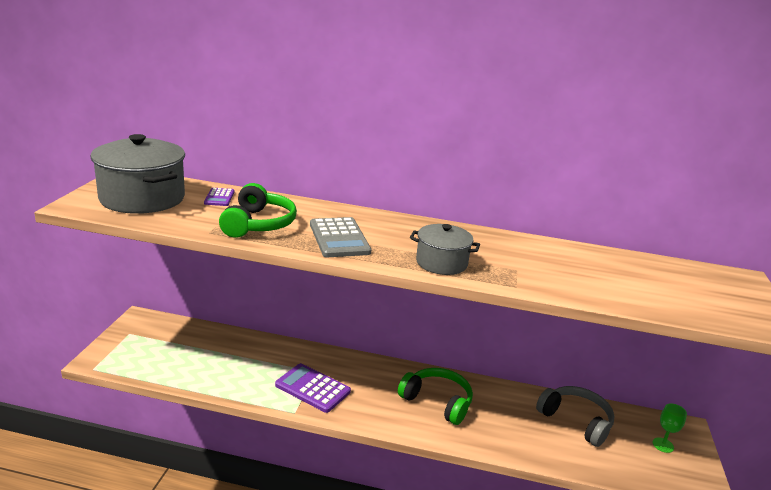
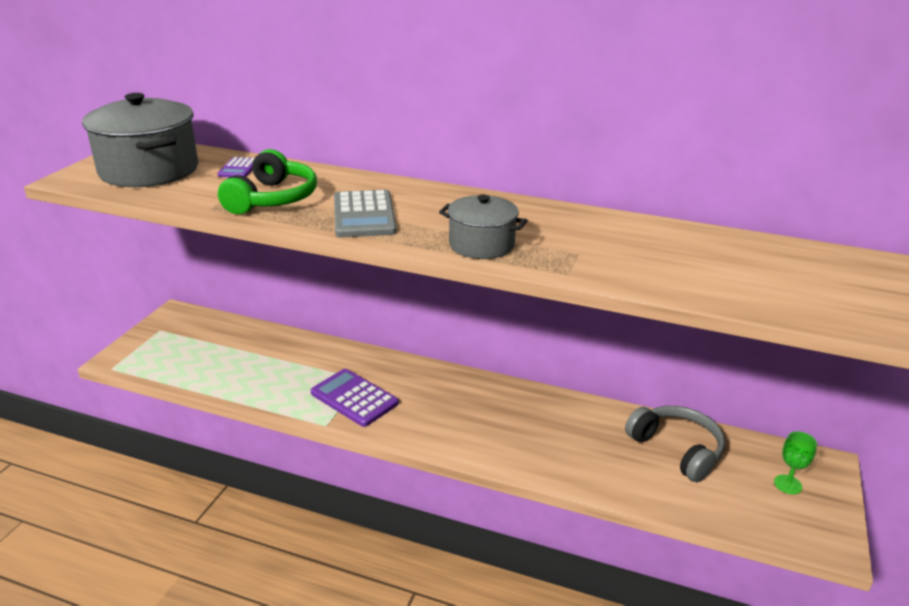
camera: 10 degrees right, 5 degrees up
green headphones [398,368,473,425] -> none

